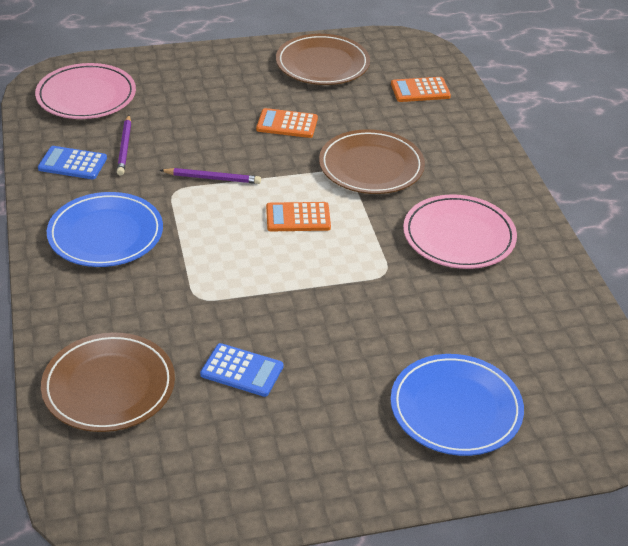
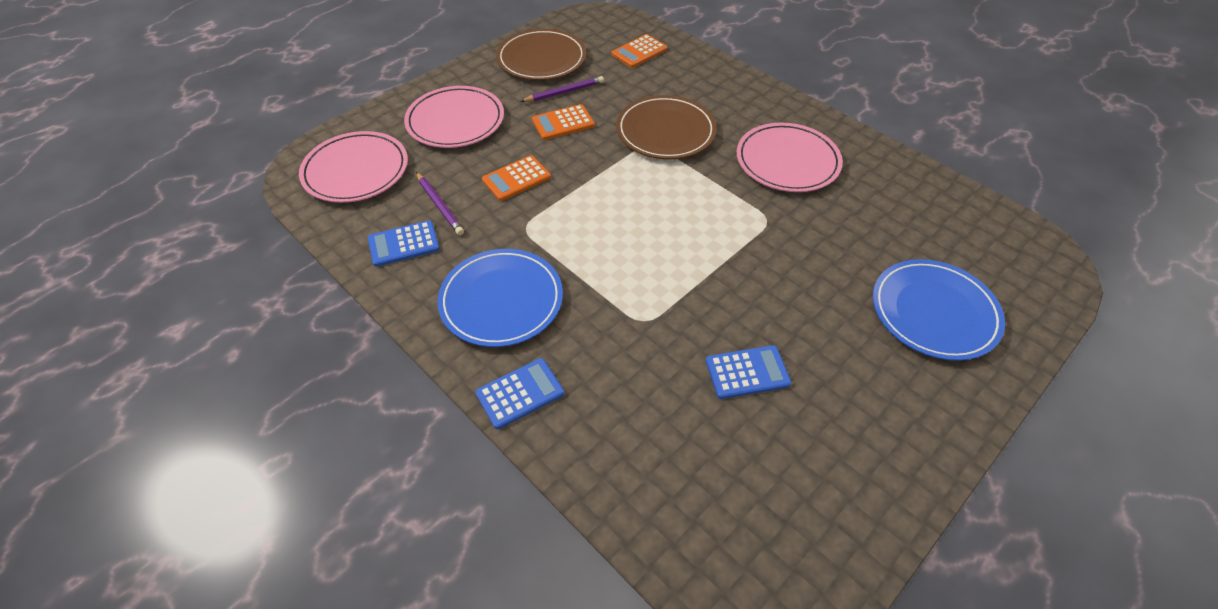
camera: 30 degrees left, 10 degrees up
brown plate [41,333,175,432] -> none
purple pencil [160,168,261,184] -> purple pencil moved to [520,76,604,102]
orange calculator [266,202,331,231] -> orange calculator moved to [482,155,551,201]
none -> pink plate [404,86,504,148]
none -> blue calculator [476,358,564,429]

